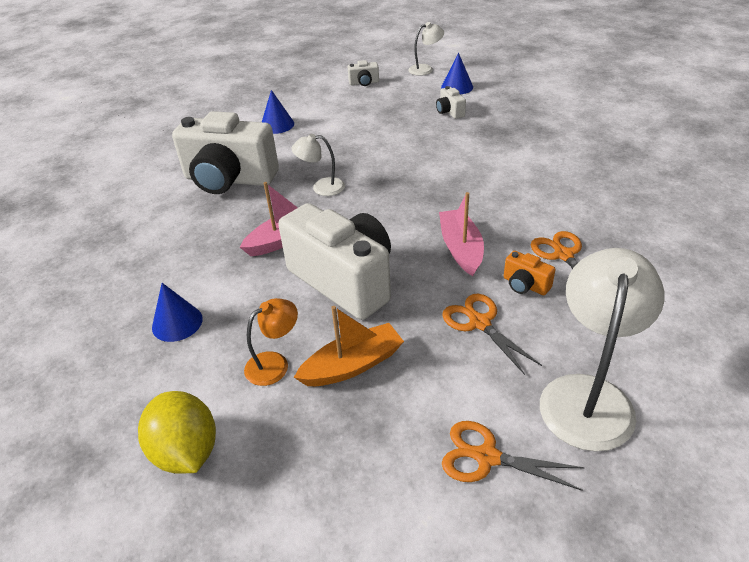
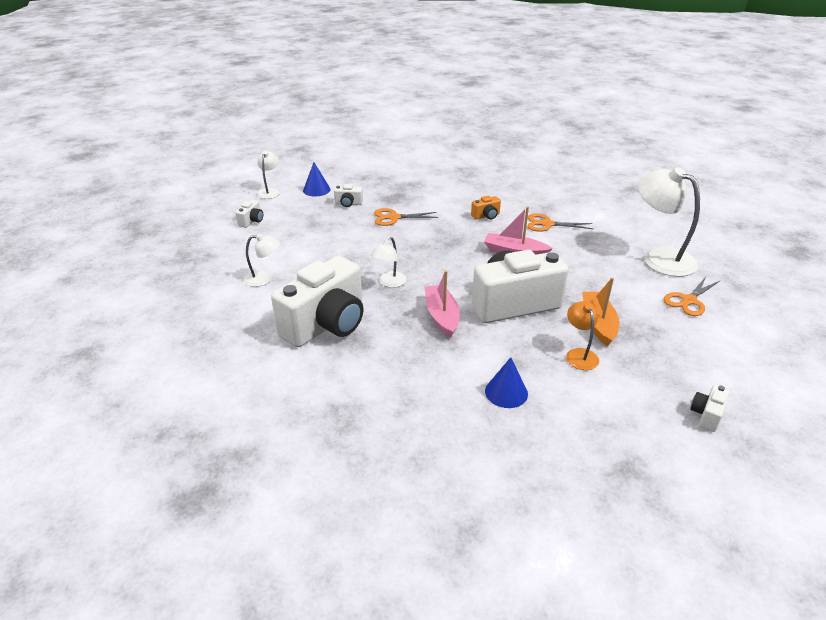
camera: 65 degrees left, 5 degrees down
yellow lemon [138,391,216,474] -> none
blue cone [262,90,294,134] -> white lamp [244,234,280,287]
orange scissors [442,294,542,375] -> orange scissors moved to [374,208,438,226]
orange camera [504,251,556,295] -> orange camera moved to [471,195,501,220]
none -> white camera [690,385,730,432]

